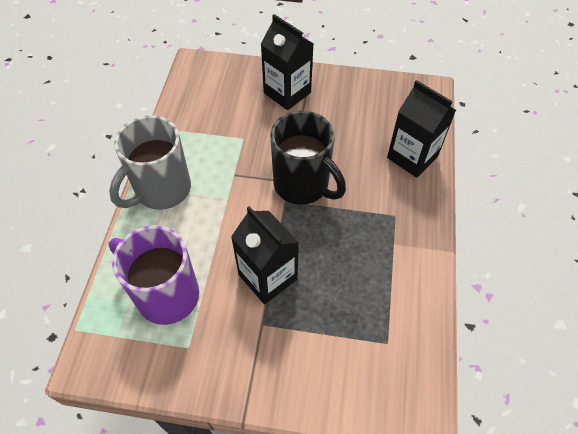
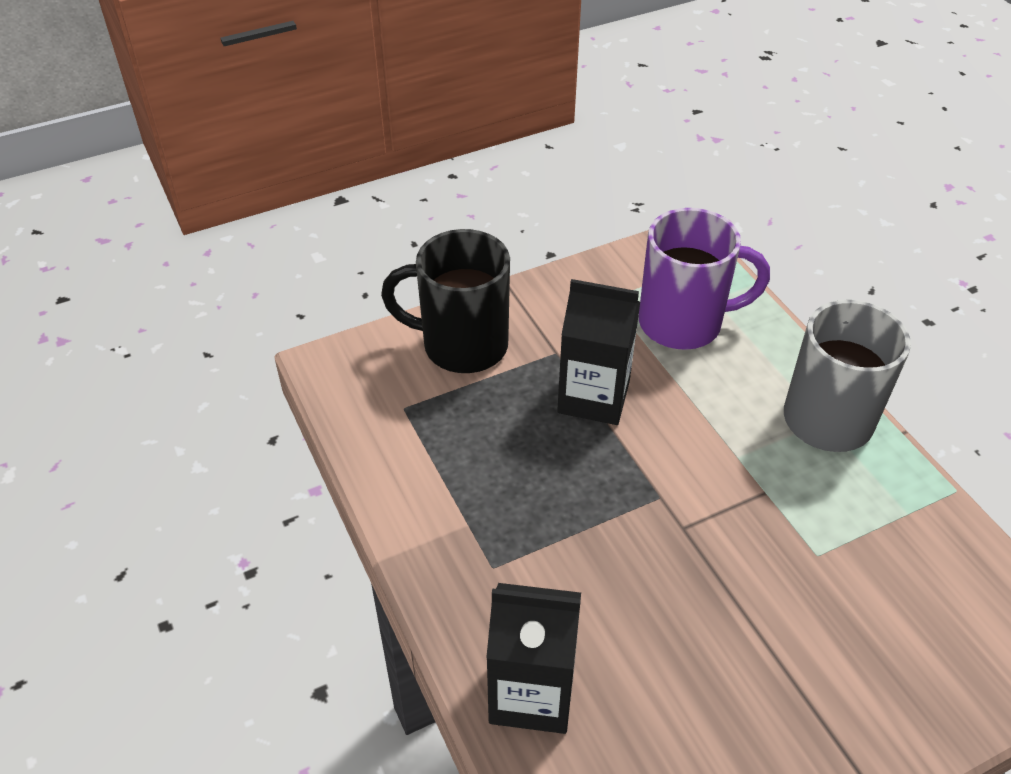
camera: 145 degrees right, 10 degrees down
black carton [261,14,314,110] -> none
black mug [271,111,346,205] -> black mug moved to [381,229,510,373]

